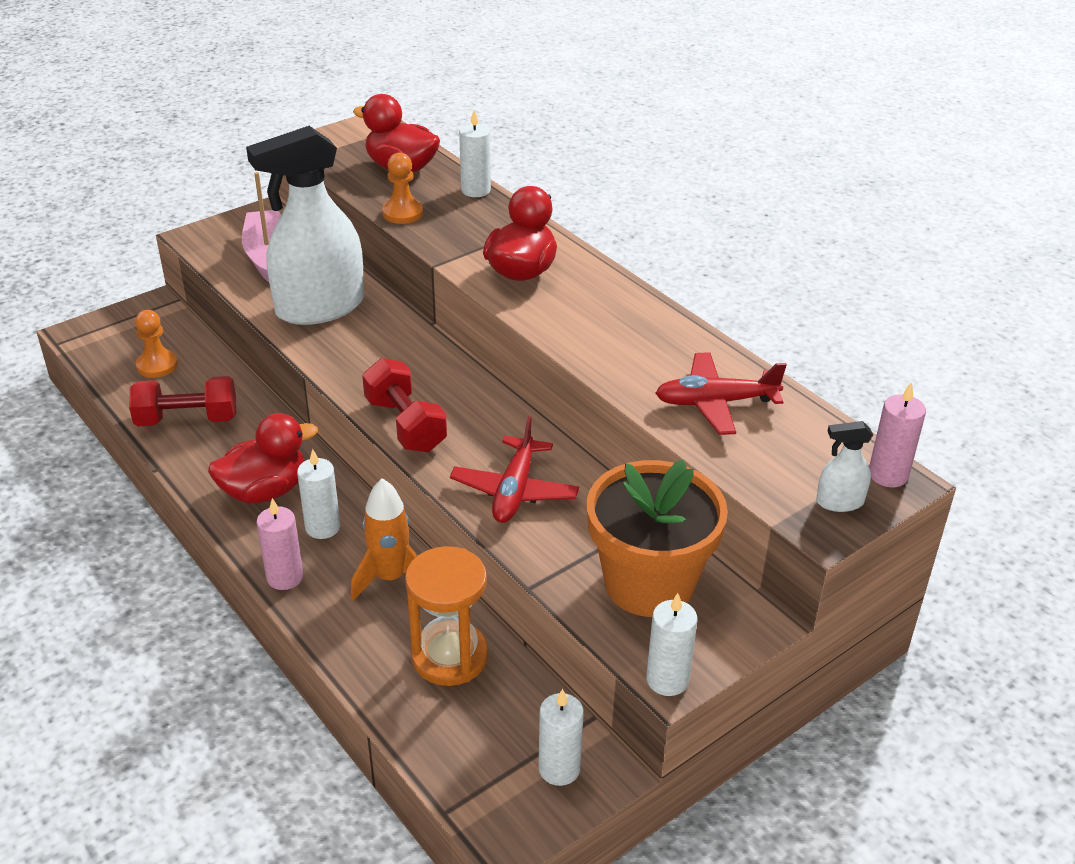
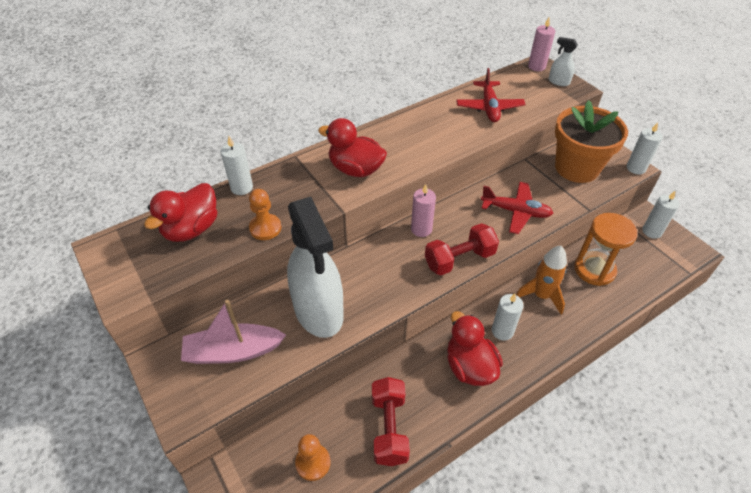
camera: 85 degrees left, 10 degrees up
pink candle [257,498,303,590] -> pink candle moved to [411,184,436,237]
white spray bottle [816,421,873,512] -> white spray bottle turned 120 degrees clockwise [549,37,578,86]

